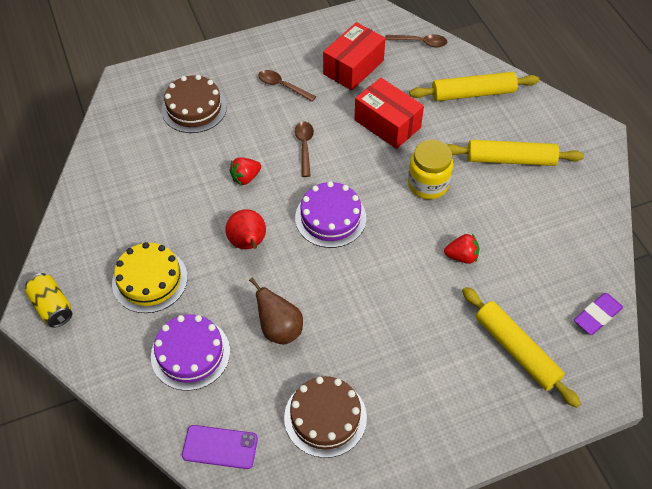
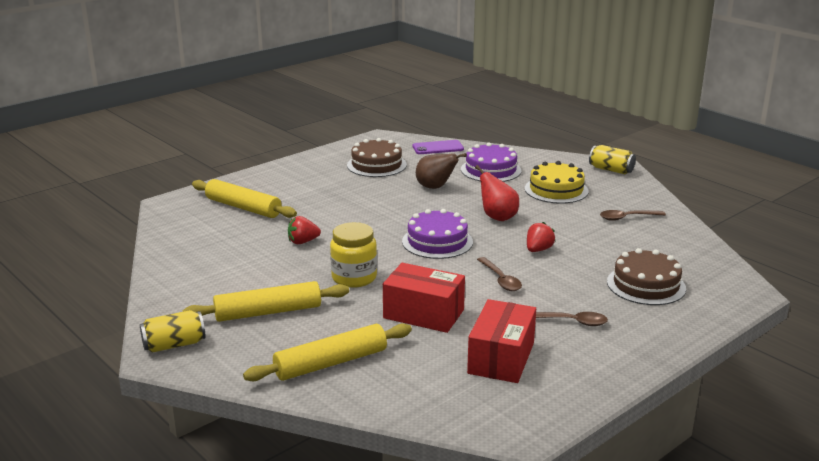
camera: 160 degrees right, 30 degrees down
brown spoon [385,34,447,47] -> brown spoon moved to [600,210,666,221]
purple eraser [574,293,623,335] -> none
none -> yellow can [140,310,206,353]

